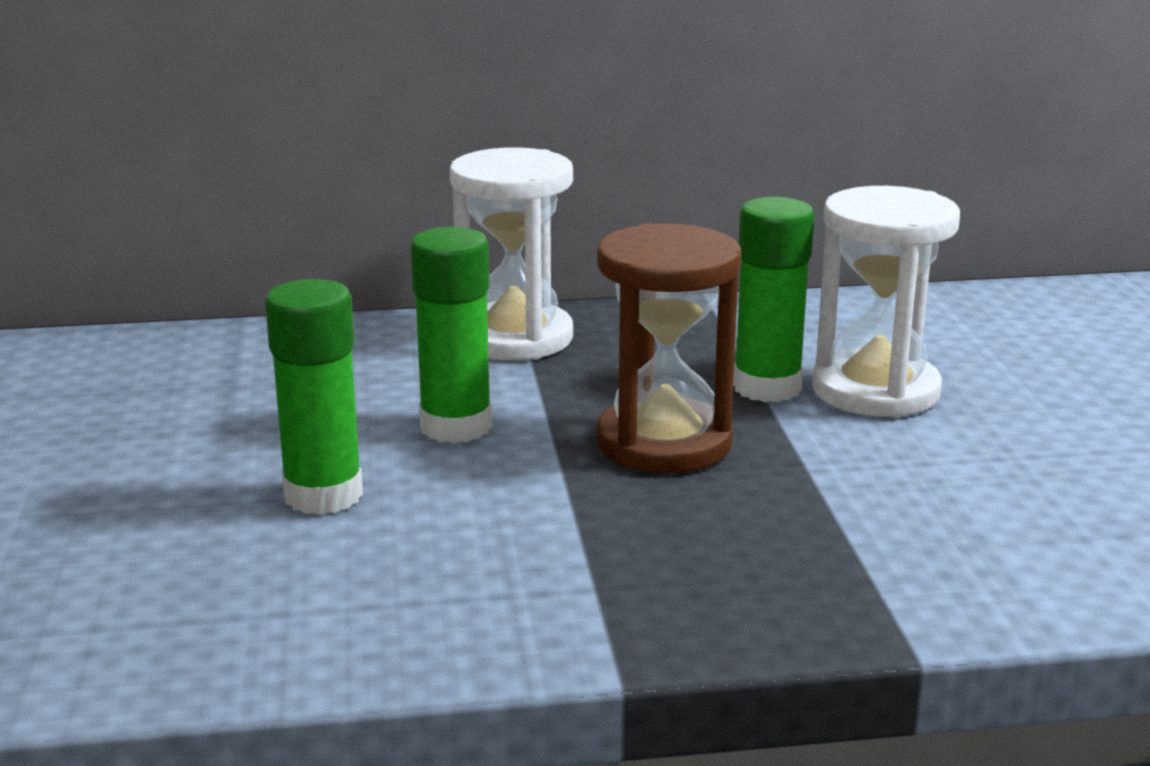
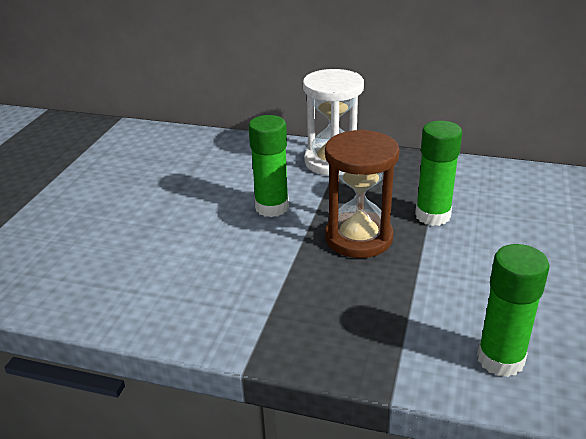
camera: 25 degrees right, 10 degrees up
green glue stick [265,279,363,515] -> green glue stick moved to [477,244,549,377]
white hourglass [812,186,960,418] -> none

